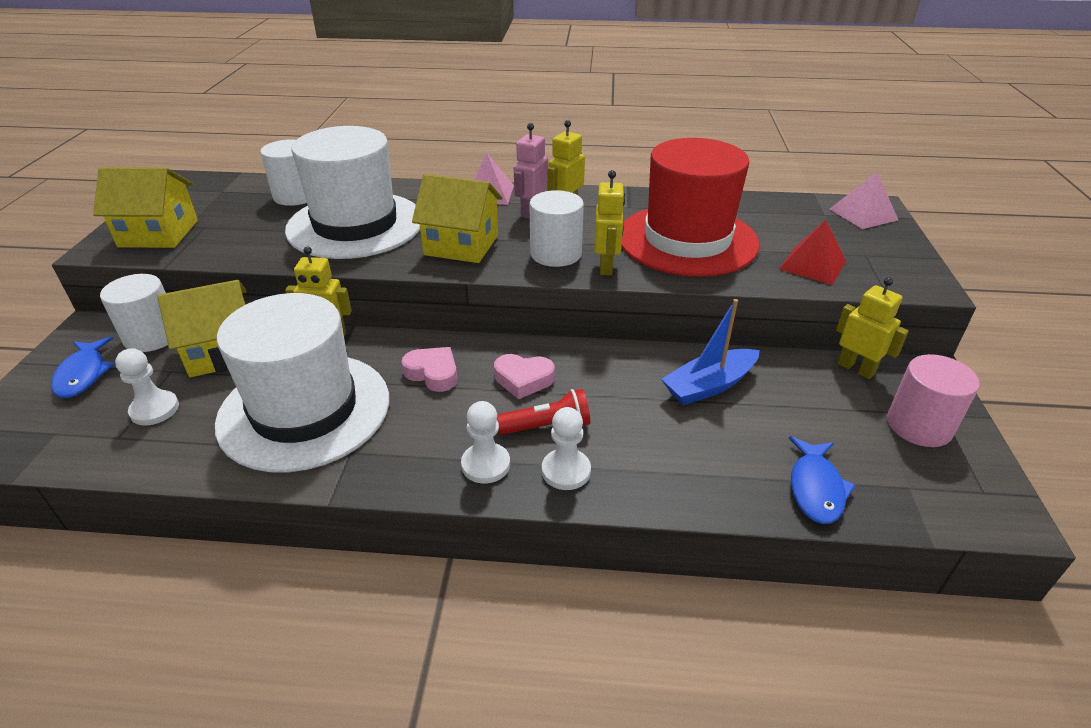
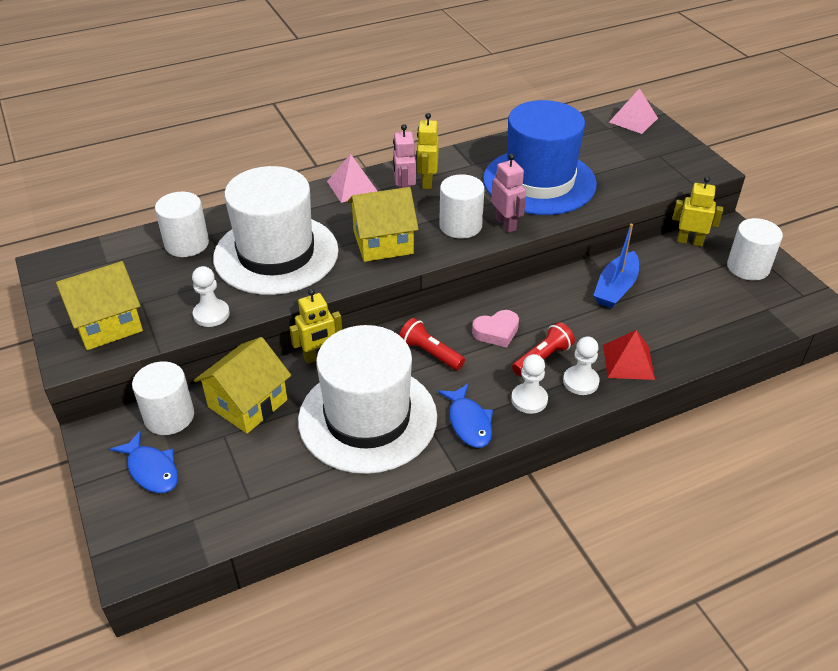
camera: 30 degrees left, 5 degrees up
white pawn [115,348,179,425] -> white pawn moved to [192,266,230,327]
pink heart [401,347,457,392] -> red flashlight [399,318,465,370]
yellow robot [594,170,625,276] -> pink robot [491,154,526,233]
red hat [621,138,760,277] -> blue hat [483,100,597,215]
red pyramid [779,220,846,285] -> red pyramid moved to [603,330,655,380]
blue fish [789,436,856,524] -> blue fish moved to [438,383,493,448]
pink cylinder [887,354,980,447] -> white cylinder [727,218,783,280]

